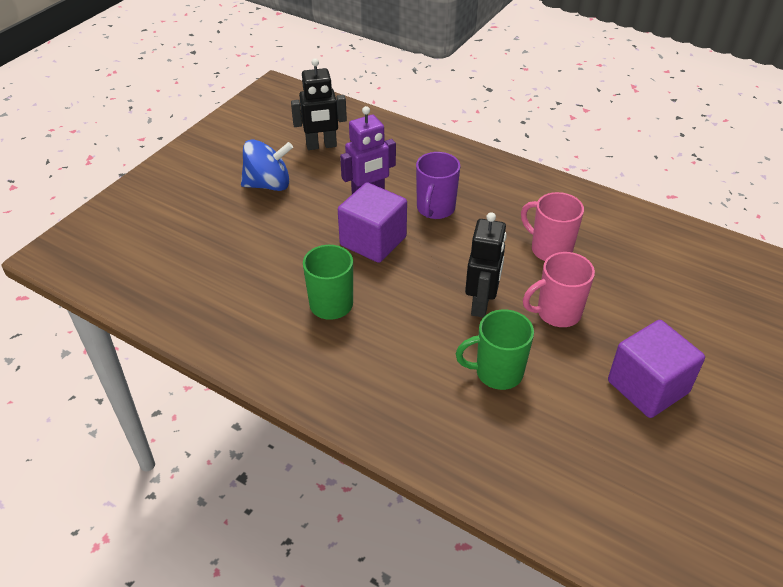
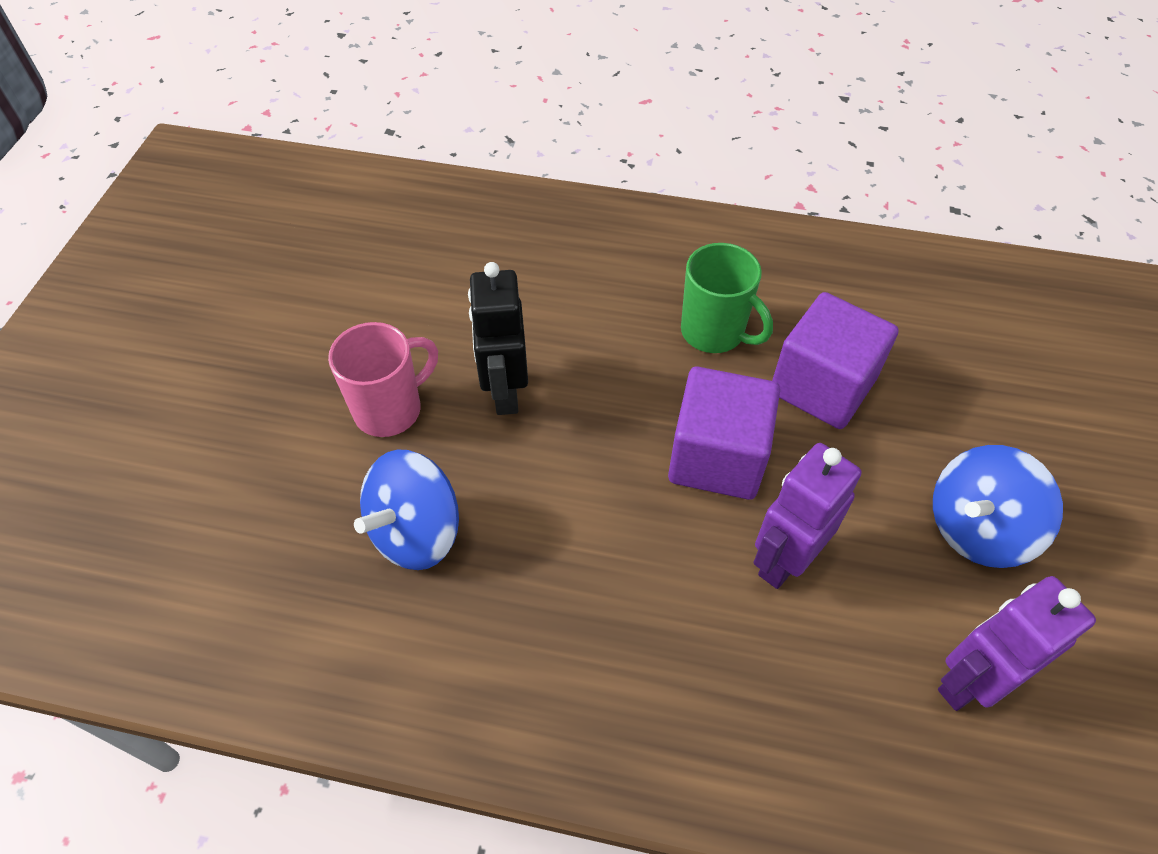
camera: 160 degrees right, 10 degrees up
black robot [291,58,347,150] -> purple robot [938,576,1096,711]
purple mug [416,152,460,219] -> none
green mug [456,309,534,390] -> none
pink mug [521,192,584,261] -> blue spinning top [354,450,459,570]
purple cube [608,320,705,418] -> purple cube moved to [772,292,899,429]

